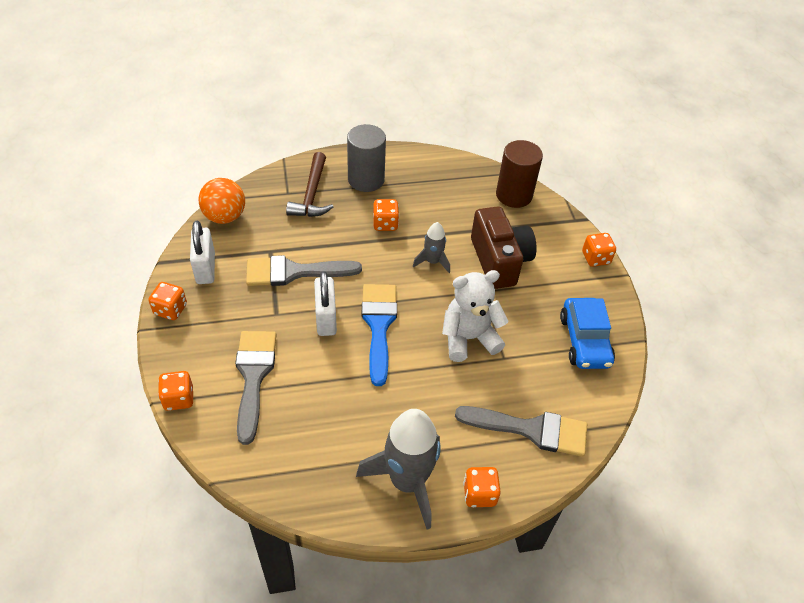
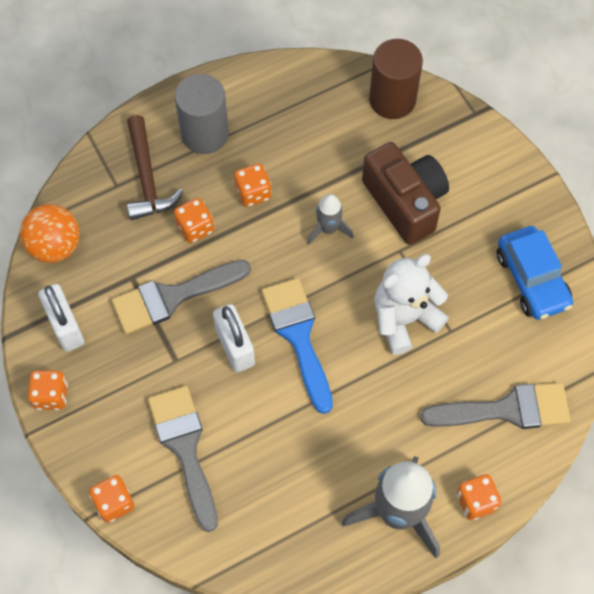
camera: 15 degrees left, 15 degrees up
orange dice [582,233,616,267] -> orange dice moved to [174,198,214,243]

